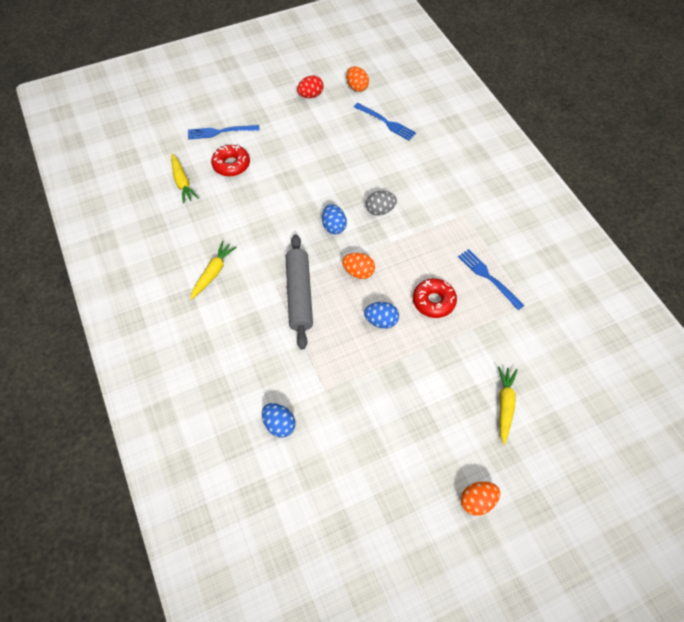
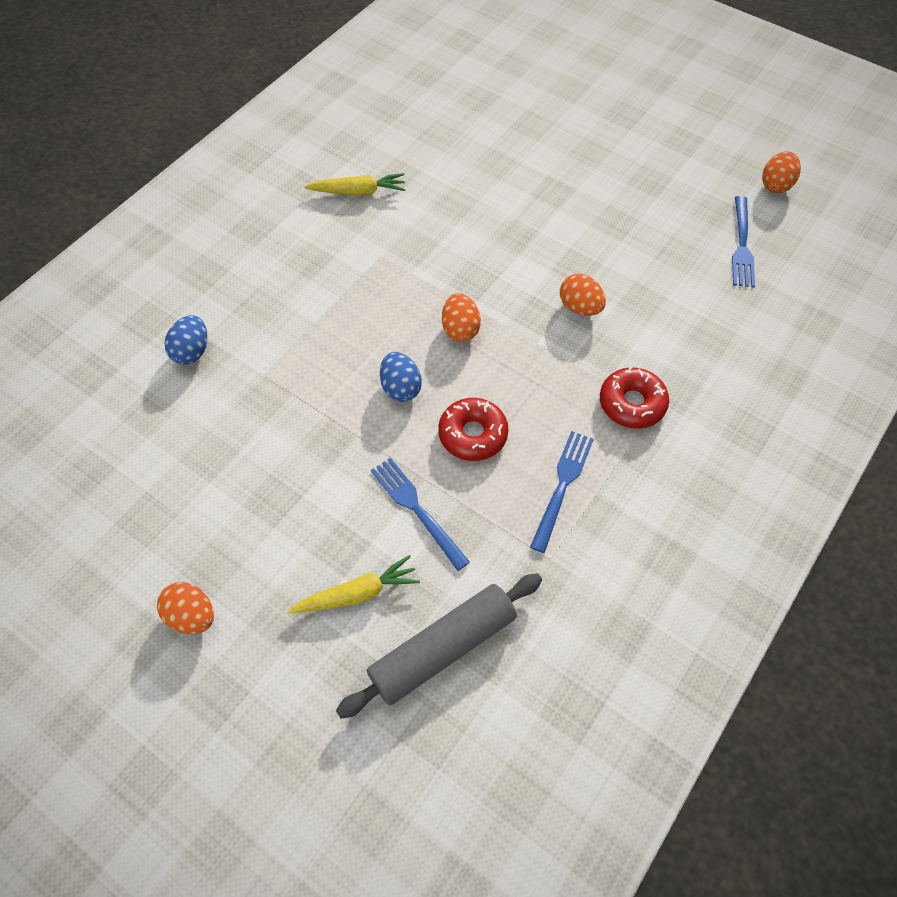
camera: 60 degrees right, 0 degrees up
yellow carrot [171,154,199,203] -> none
blue fork [188,125,260,140] -> blue fork moved to [371,458,470,571]
red donut [211,145,250,176] -> red donut moved to [600,366,669,429]
grey rolling pin [286,234,313,350] -> grey rolling pin moved to [336,573,542,719]
red egg [297,75,324,98] -> none
blue egg [322,204,347,234] -> none
grey egg [366,191,397,216] -> orange egg [560,274,606,316]

